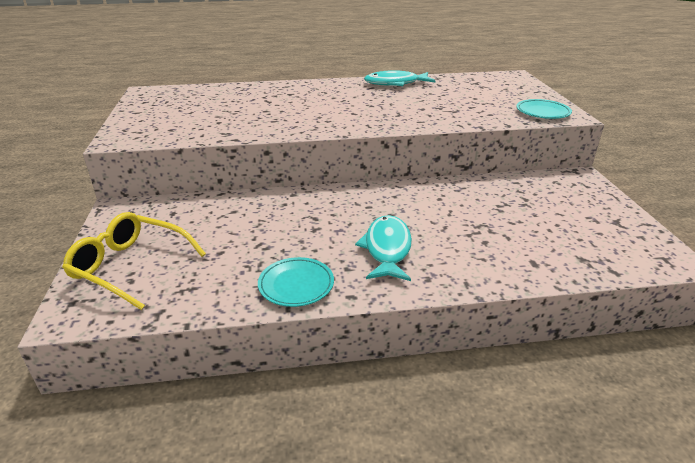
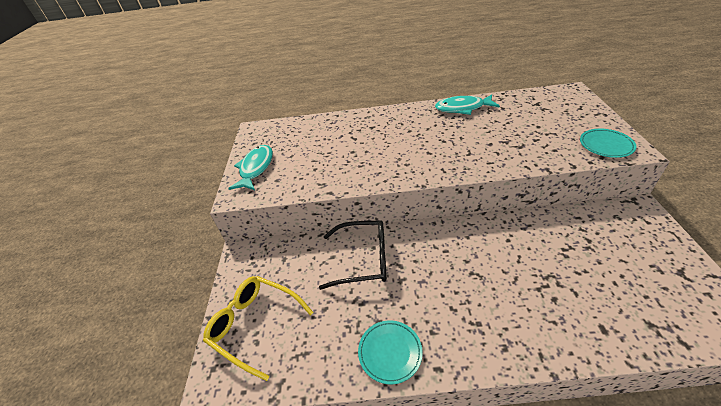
camera: 10 degrees right, 10 degrees up
turquoise fish [355,215,412,281] -> turquoise fish moved to [228,145,273,190]
none -> black glasses [319,220,387,290]

